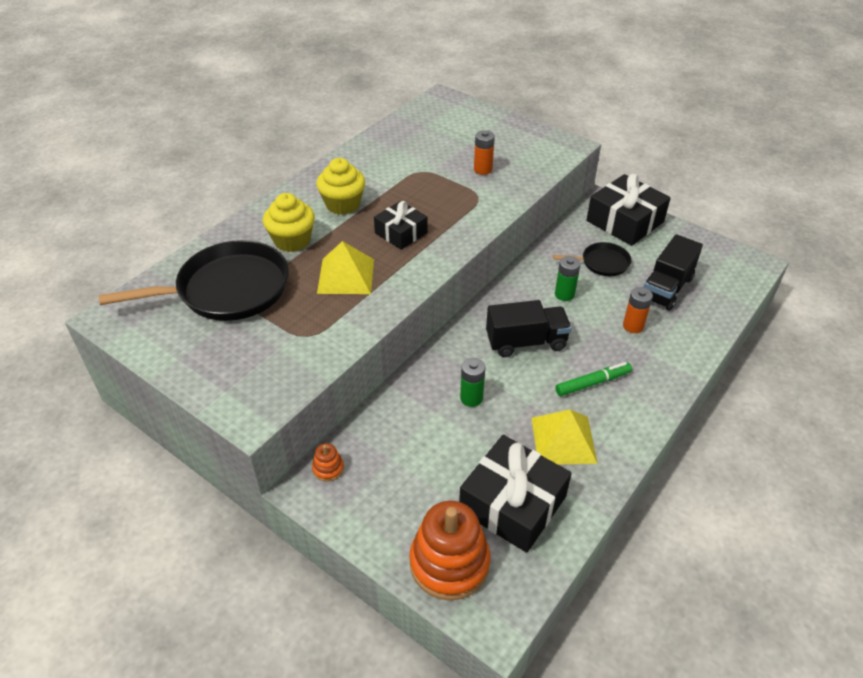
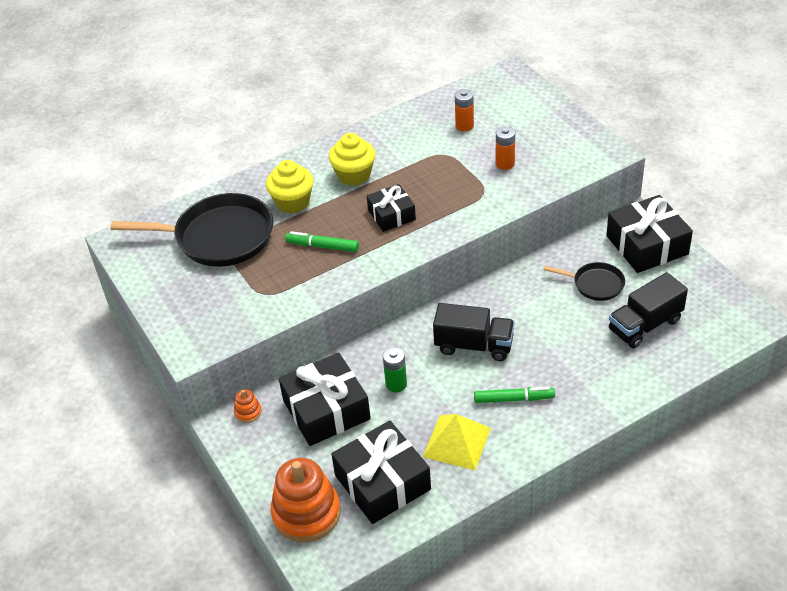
camera: 25 degrees right, 0 degrees up
yellow pyramid [317,241,374,294] -> green marker [285,231,359,252]
green battery [555,256,581,301] -> none
orange battery [623,287,653,333] -> orange battery moved to [455,89,474,131]
none -> black gift [279,353,371,446]

